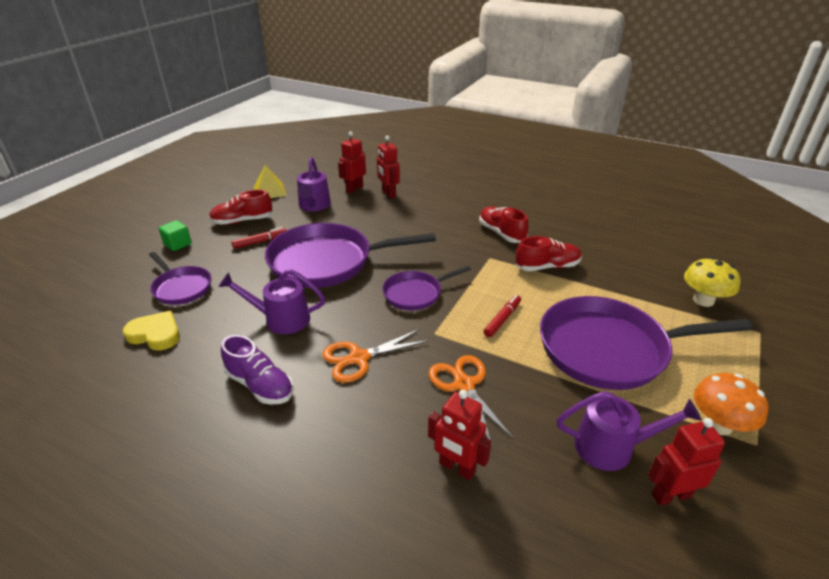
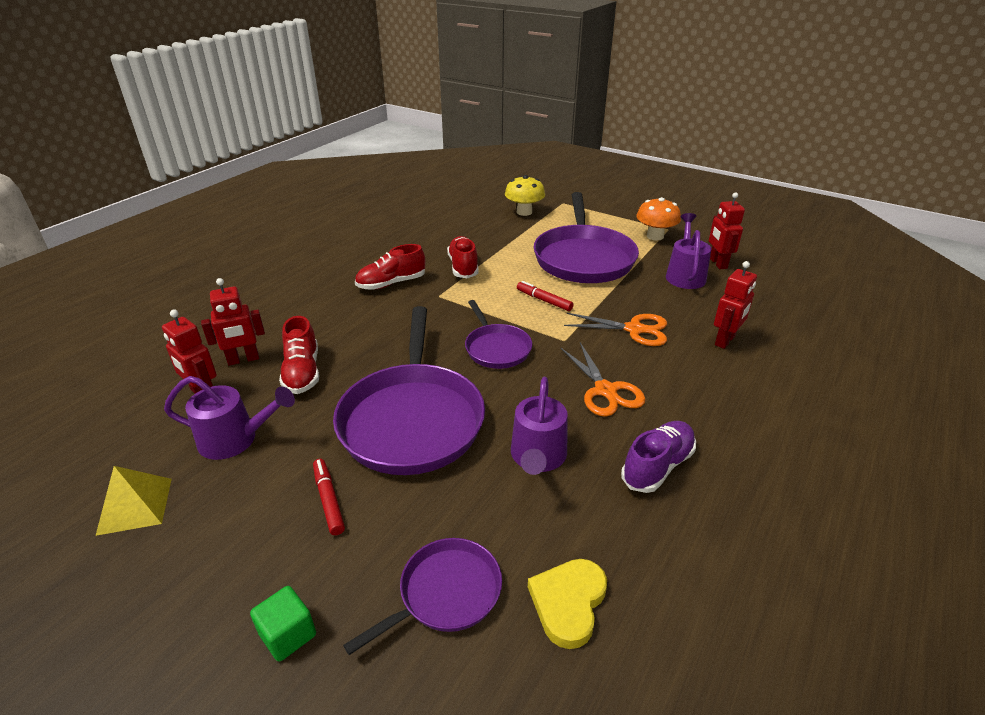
camera: 85 degrees left, 0 degrees up
red shoe [209,189,273,225] -> red shoe moved to [279,316,319,394]
orange scissors [429,355,514,446] -> orange scissors turned 150 degrees counterclockwise [564,313,667,346]

